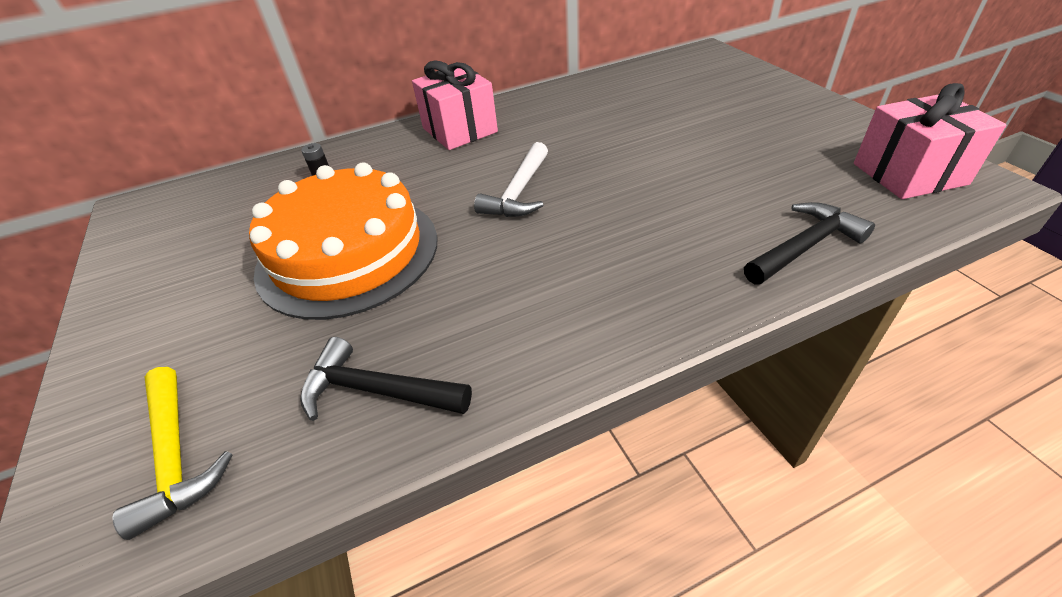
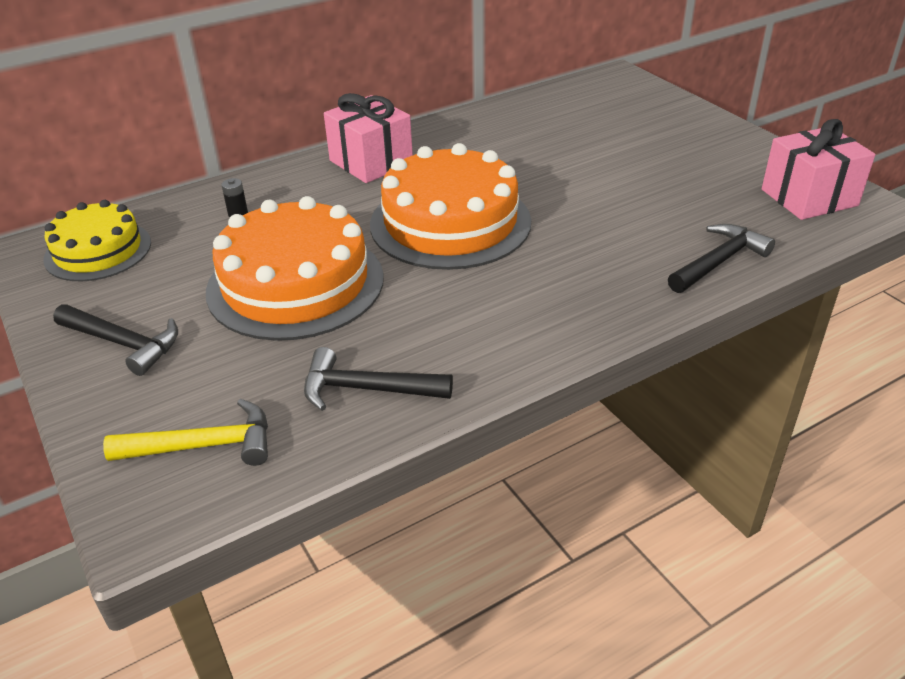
camera: 10 degrees left, 5 degrees down
yellow hammer [112,367,232,540] -> yellow hammer turned 60 degrees counterclockwise [103,399,268,466]
white hammer [474,142,548,217] -> orange cake [370,143,531,270]
none -> yellow cake [43,200,151,281]
none -> black hammer [53,304,178,376]

